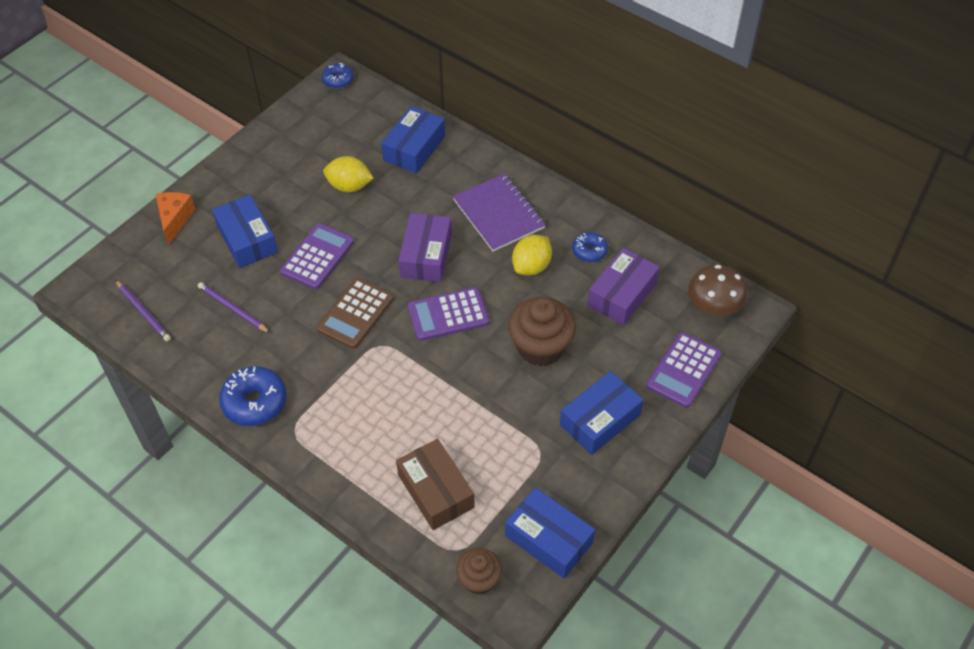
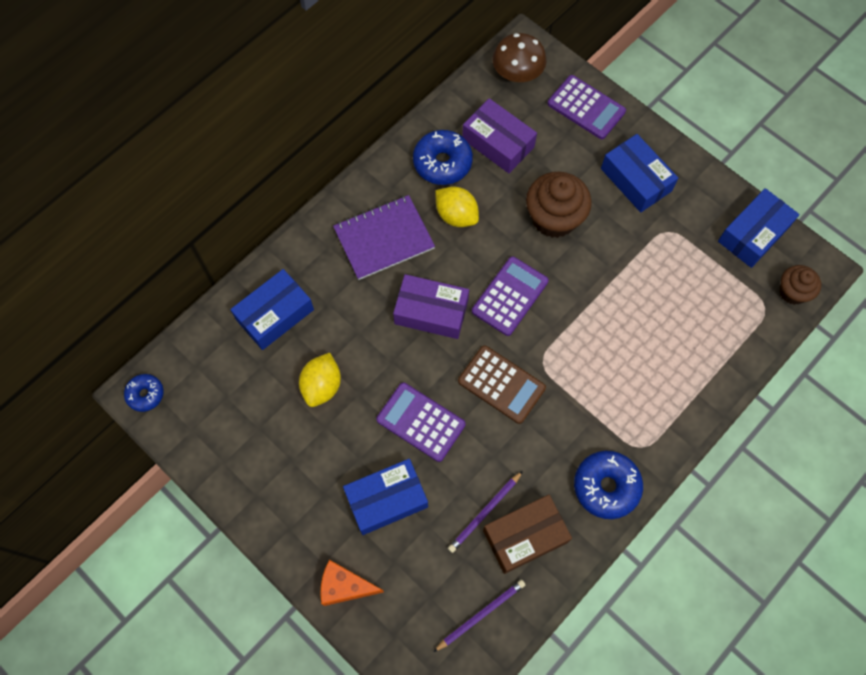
camera: 85 degrees left, 15 degrees up
blue box [381,106,445,174] -> blue box turned 75 degrees counterclockwise [230,269,314,350]
brown box [396,439,475,530] -> brown box moved to [483,495,572,574]
purple calculator [408,287,489,341] -> purple calculator turned 135 degrees counterclockwise [472,256,549,336]
blue donut [572,232,608,262] -> blue donut [413,130,473,185], size x1.69

